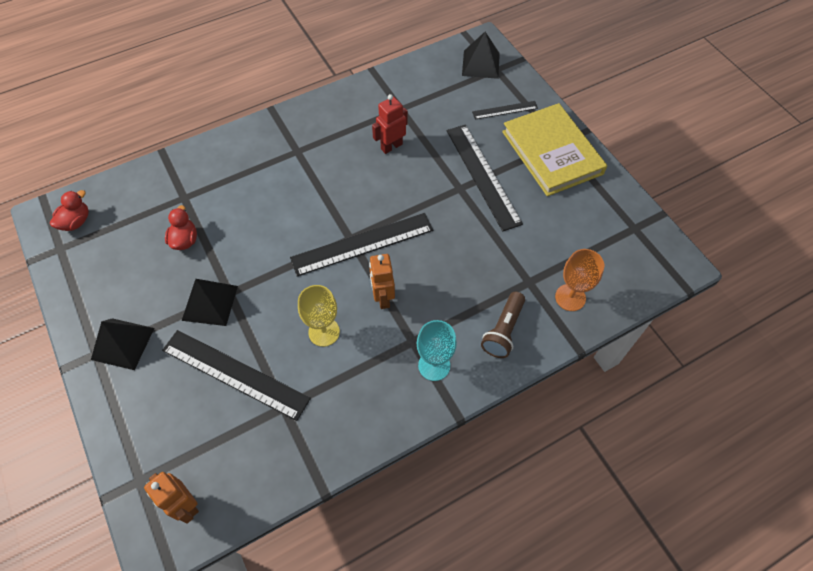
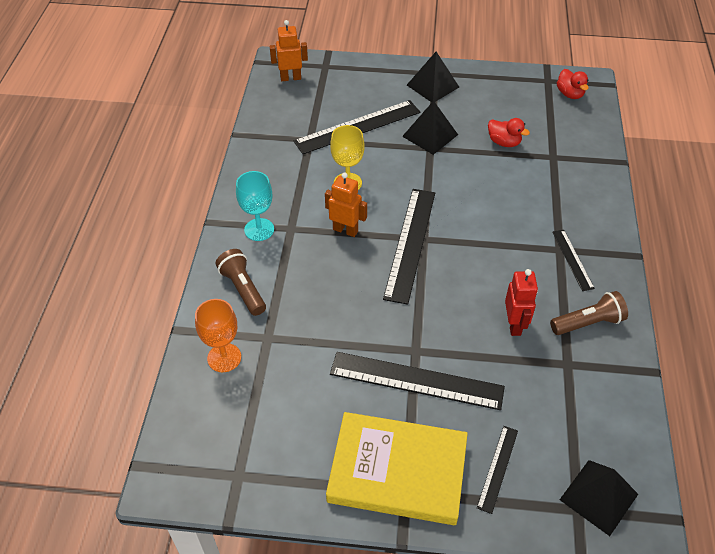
camera: 125 degrees right, 10 degrees down
none -> brown flashlight [550,291,628,335]
none -> black ruler [552,230,595,291]

